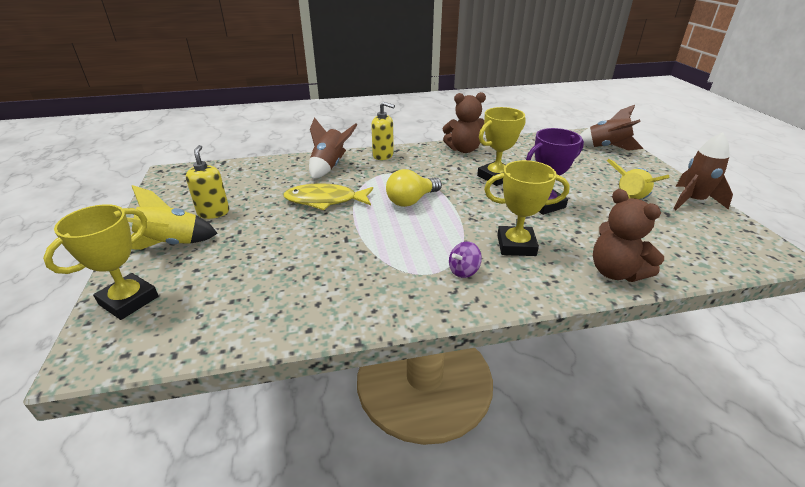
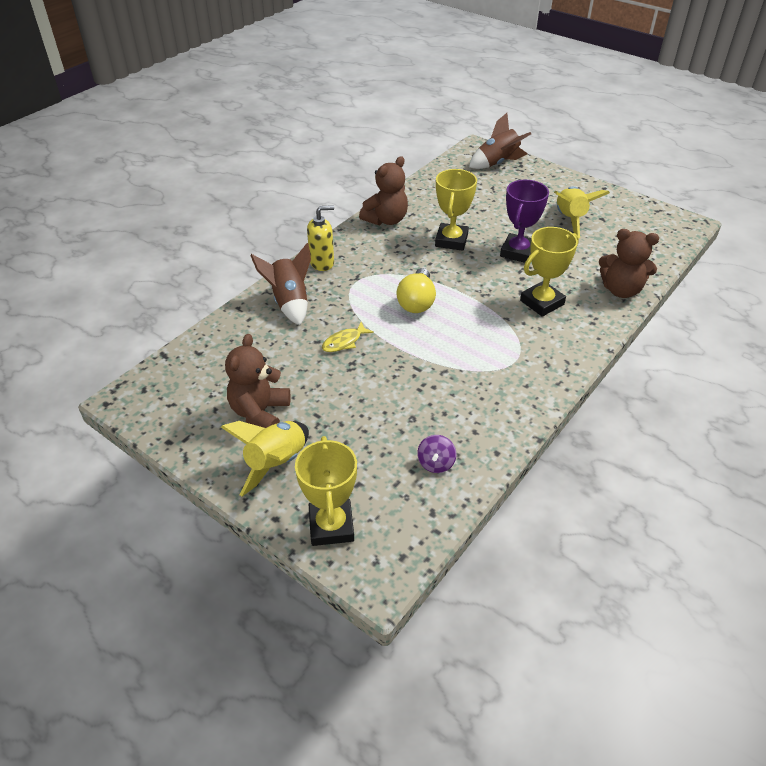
camera: 40 degrees left, 10 degrees up
yellow soap dispenser [186,145,229,219] -> brown teddy bear [225,334,291,428]
yellow fish [283,183,373,210] -> yellow fish [322,322,374,352], size x0.56
purple spinning top [449,241,482,278] -> purple spinning top moved to [417,435,456,473]
brown rocket [674,132,733,210] -> none

